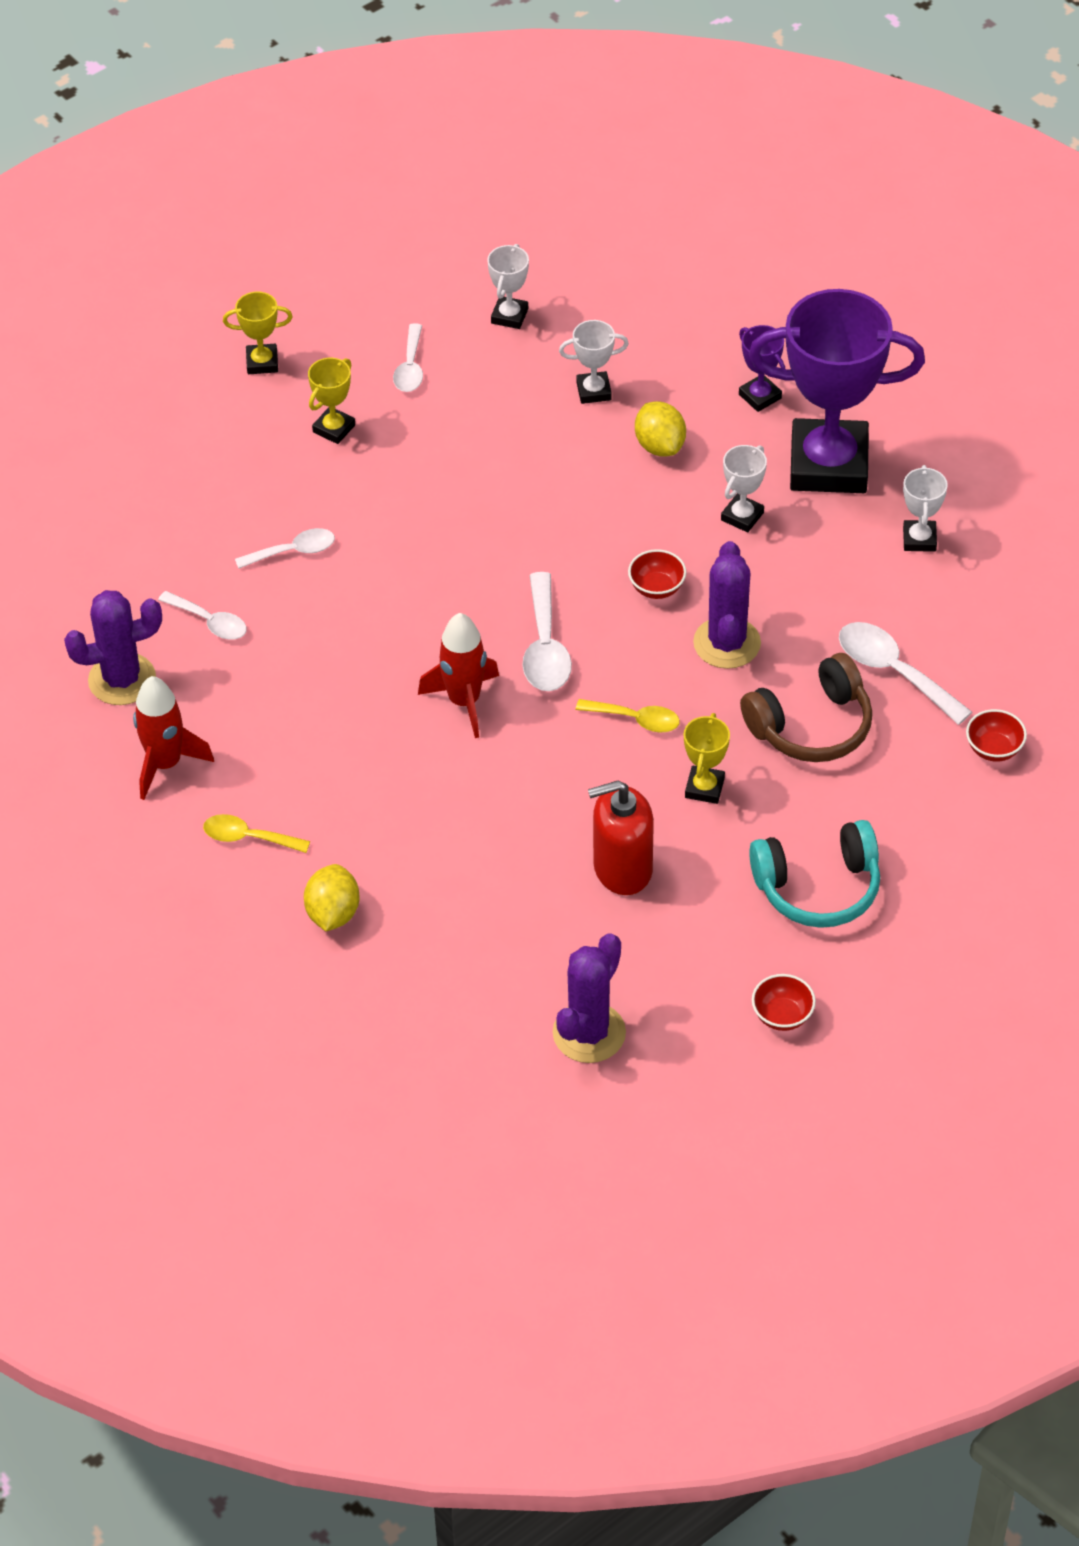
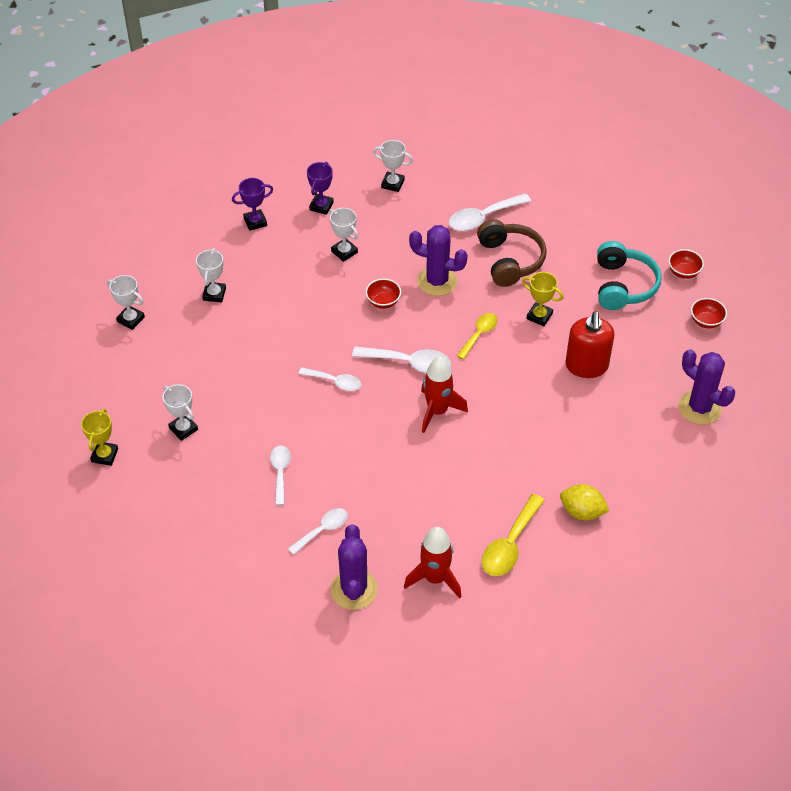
camera: 75 degrees left, 0 degrees up
yellow spoon [203,814,310,853] -> yellow spoon [482,494,545,576], size x1.53
yellow trophy [308,358,355,444] -> white trophy [163,384,198,441]
white spoon [393,323,423,392] -> white spoon moved to [298,367,361,391]
yellow lemon [635,401,686,456] -> none
purple trophy [749,289,925,493] -> purple trophy [307,162,334,215], size x0.42
red bowl [966,709,1027,762] -> red bowl moved to [668,249,704,279]

